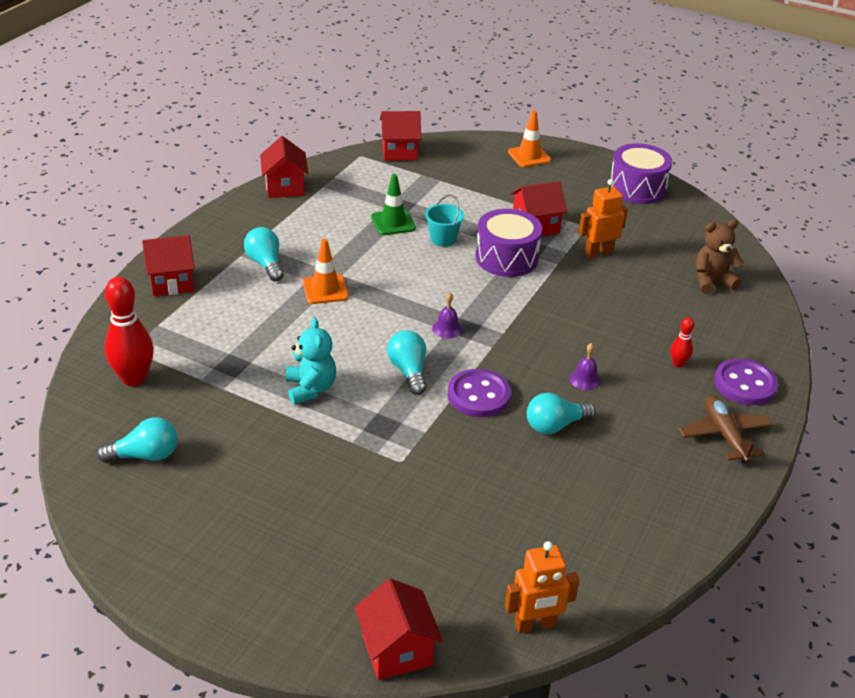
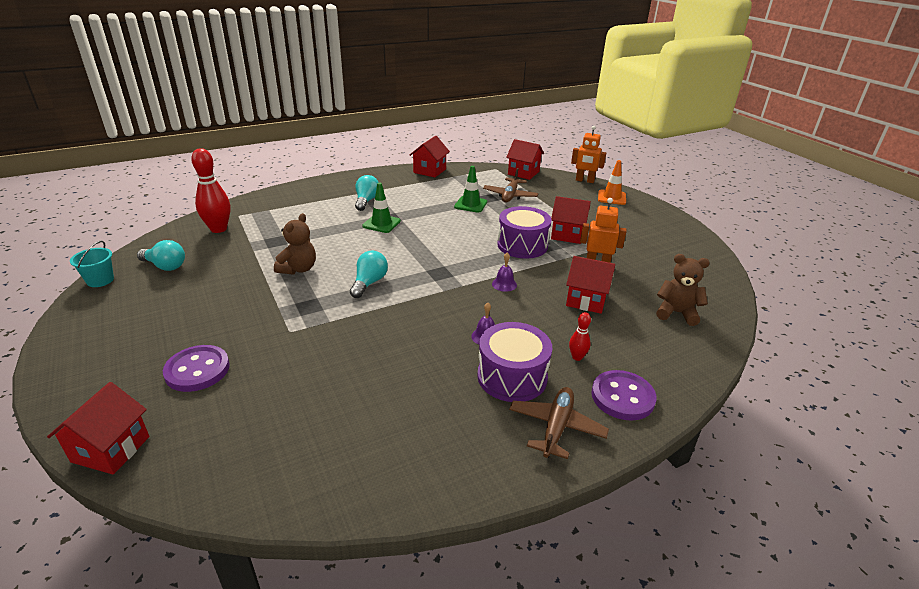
camera: 35 degrees right, 5 degrees down
red house [142,235,195,296] -> red house moved to [566,256,615,314]
turquoise teddy bear [286,317,336,404] -> brown teddy bear [274,213,316,275]
orange traffic cone [303,239,349,304] -> green traffic cone [362,183,401,233]
turquoise bucket [425,194,464,247] -> turquoise bucket moved to [70,241,114,287]
purple bell [432,293,463,338] -> purple bell moved to [492,253,517,292]
purple button [448,369,511,417] -> purple button moved to [163,345,230,392]
orange robot [505,541,579,633] -> orange robot moved to [571,126,606,183]
turquoise light bulb [527,393,596,434] -> none
purple drum [610,143,673,204] -> purple drum moved to [477,322,552,402]
none -> brown plane [483,168,539,203]

